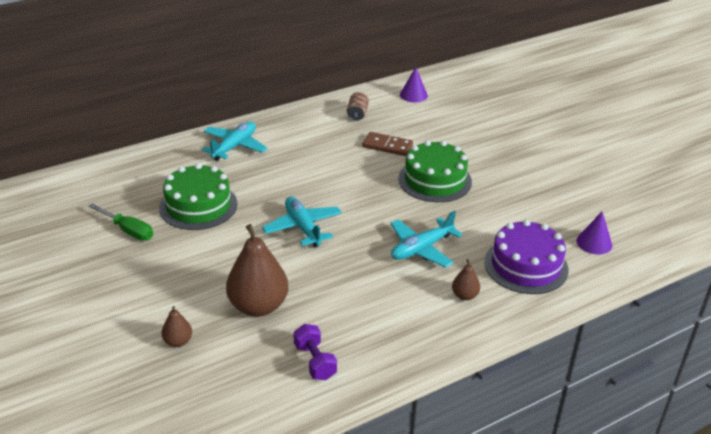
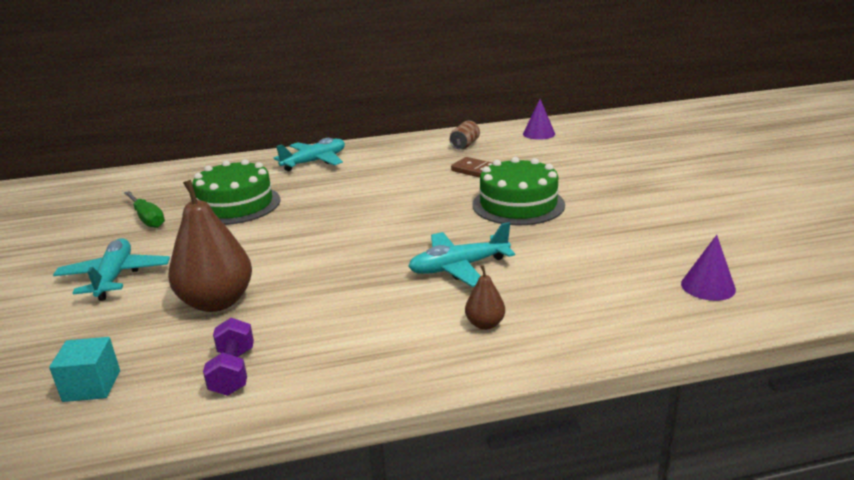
camera: 20 degrees right, 10 degrees down
brown pear [161,306,192,347] -> none
turquoise plane [262,197,342,247] -> turquoise plane moved to [53,238,170,301]
purple cake [484,220,568,294] -> none
none -> turquoise cube [49,337,120,402]

